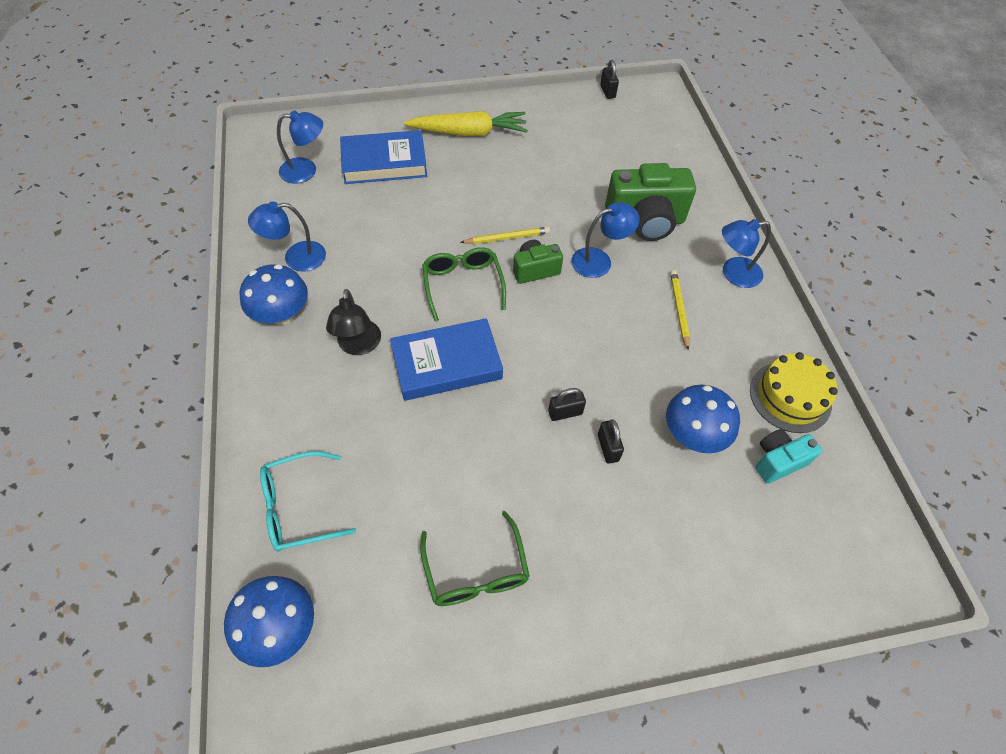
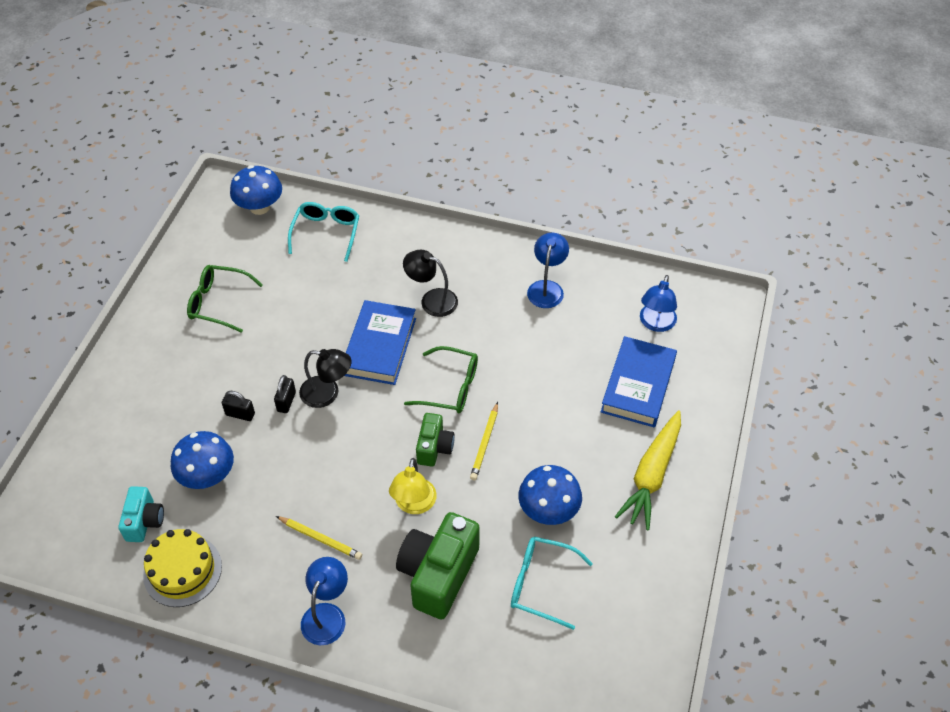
camera: 120 degrees right, 5 degrees down
blue mushroom [240,264,308,325] -> blue mushroom moved to [518,465,582,525]
blue lamp [571,202,640,278] -> yellow lamp [389,458,437,514]
black padlock [600,60,619,99] -> none
none -> black lamp [299,349,352,408]
none -> turquoise glasses [511,537,593,630]

